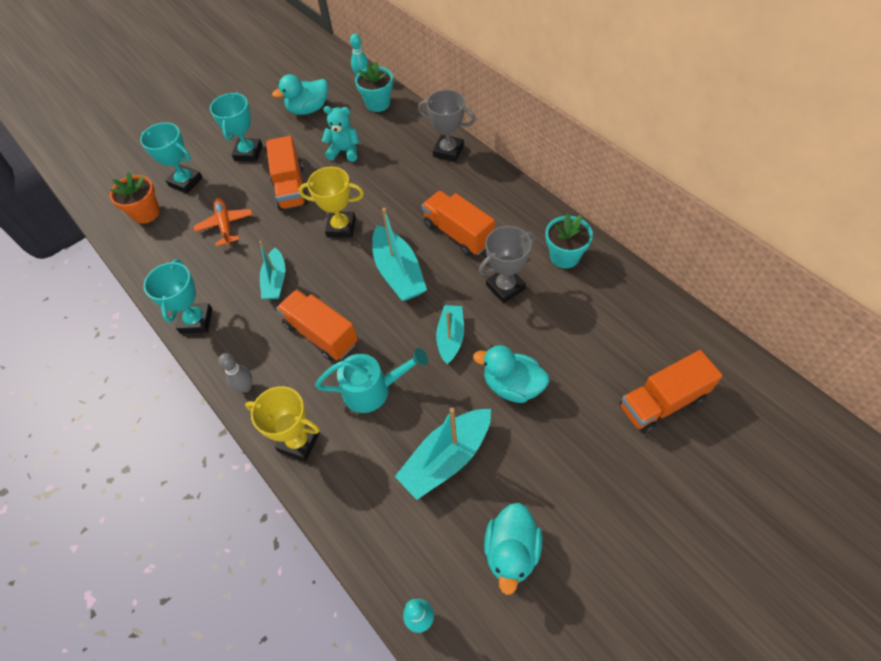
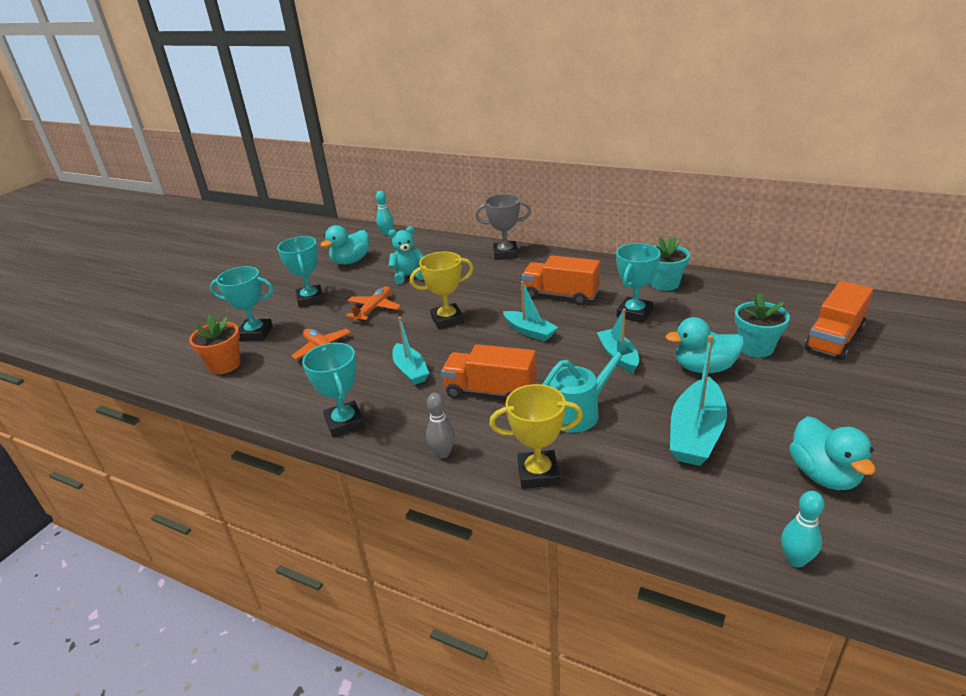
camera: 25 degrees left, 25 degrees down
orange truck [266,136,308,211] -> orange plane [346,286,401,321]
turquoise flower pot [355,61,393,112] -> turquoise flower pot moved to [735,293,790,357]
turquoise boat [372,208,427,301] -> turquoise boat [503,281,558,342], size x0.65
grey trophy [479,226,536,303] -> turquoise trophy [616,243,660,323]

